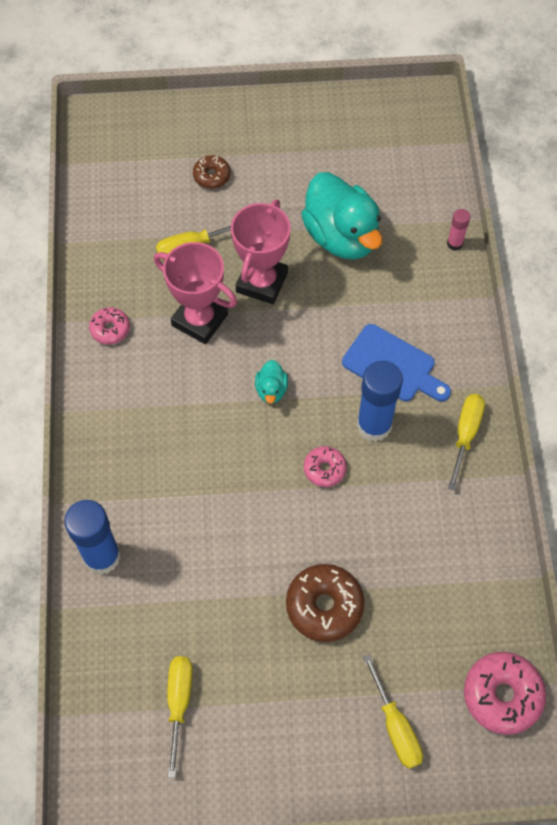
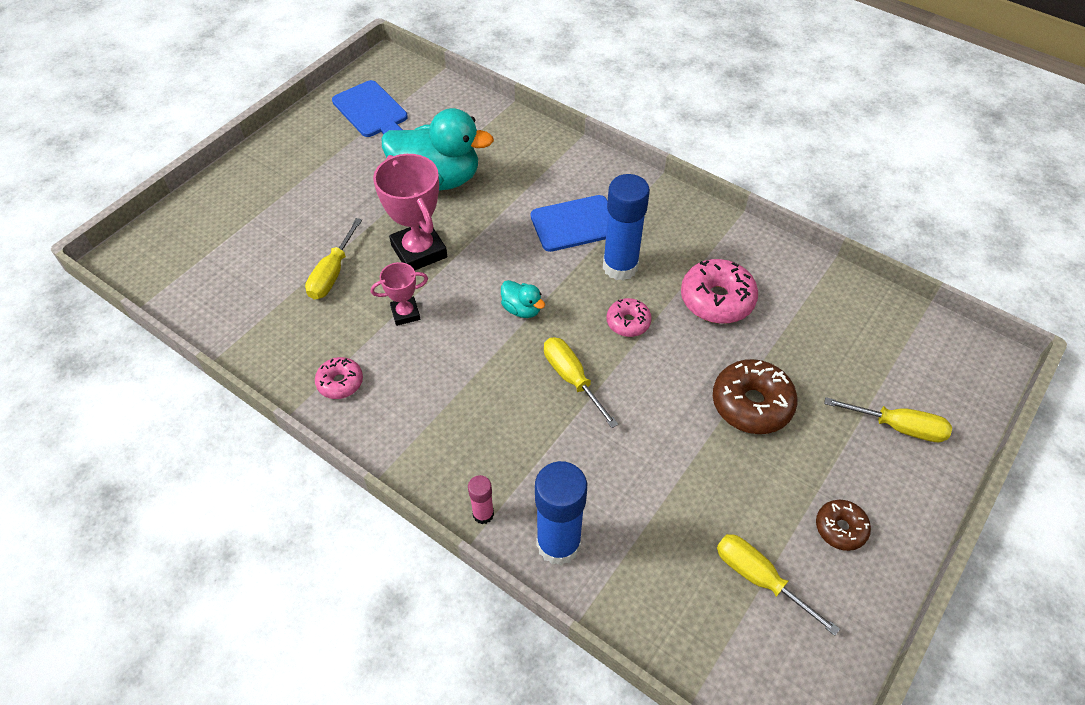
camera: 50 degrees left, 10 degrees down
pink trophy [154,242,237,344] -> pink trophy [371,262,428,326], size x0.54
brown donut [193,155,231,189] -> brown donut moved to [816,500,871,551]
pink glue stick [447,209,471,251] -> pink glue stick moved to [468,475,494,524]
yellow screwdriver [448,394,485,491] -> yellow screwdriver moved to [544,337,618,428]
pink donut [464,652,546,735] -> pink donut moved to [681,259,758,324]
none -> blue cutting board [332,80,408,137]

